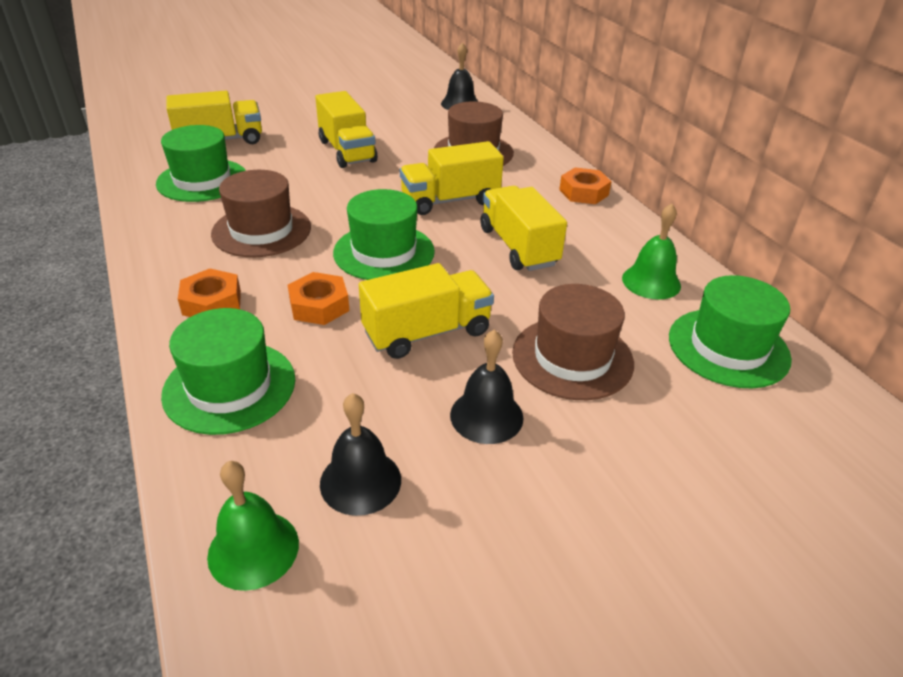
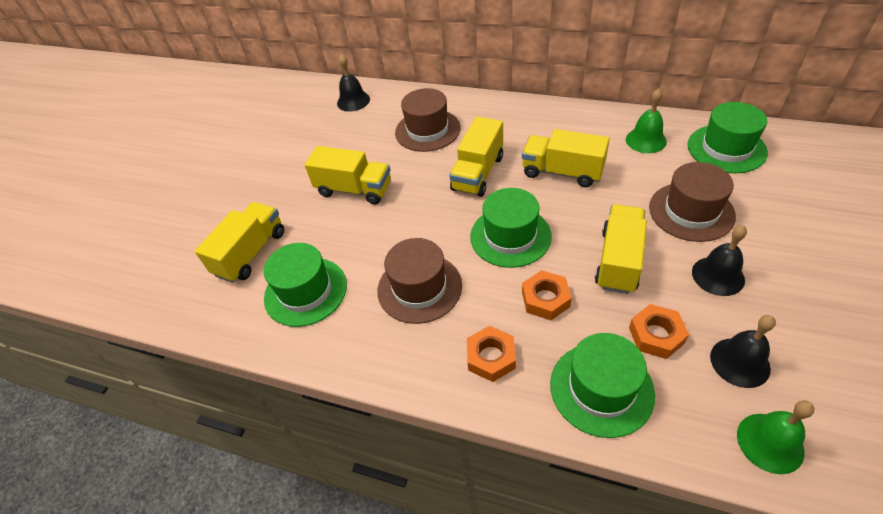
camera: 40 degrees left, 10 degrees up
orange nut [559,167,612,204] -> orange nut moved to [629,304,689,359]

